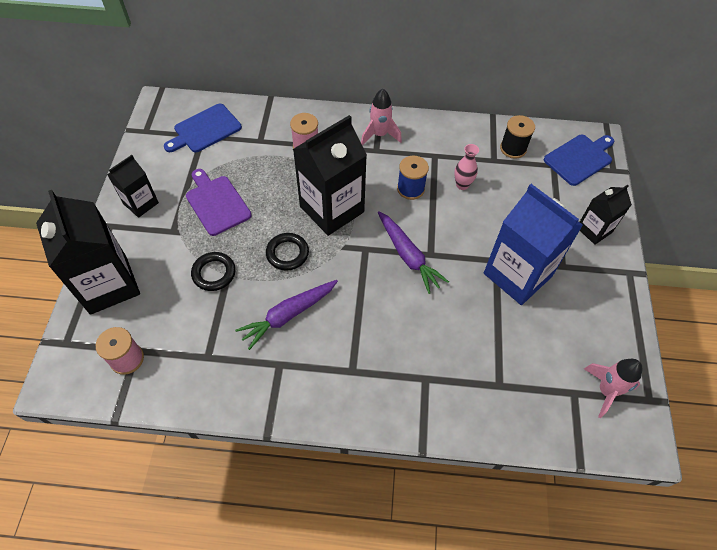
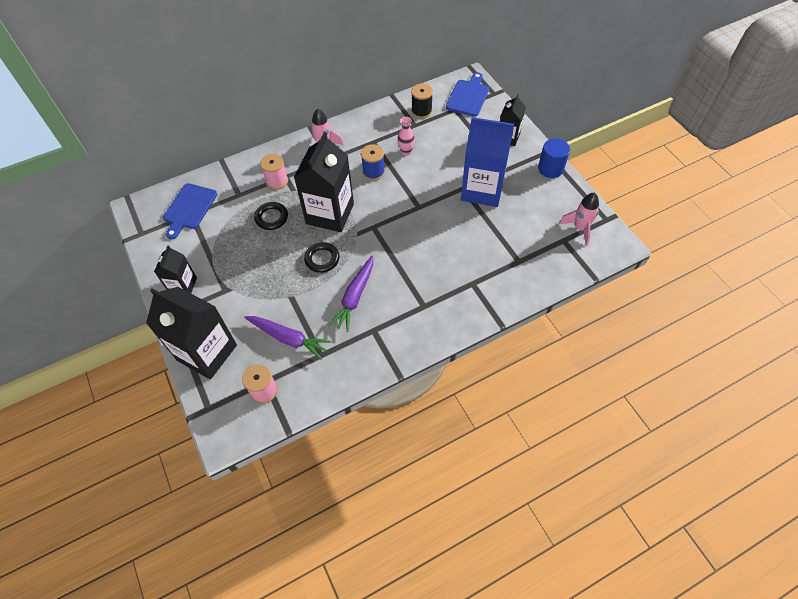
camera: 30 degrees left, 0 degrees up
purple cutting board [186,169,251,236] -> none
black ring [191,252,236,291] -> black ring moved to [254,202,288,230]
purple carrot [378,211,449,294] -> purple carrot moved to [244,316,331,360]
none -> blue cylinder [538,138,570,178]

